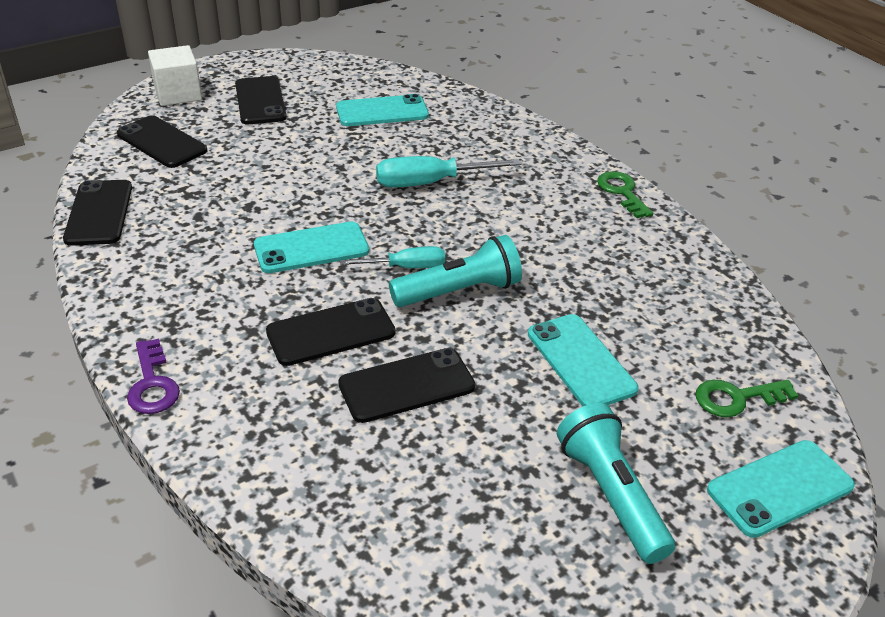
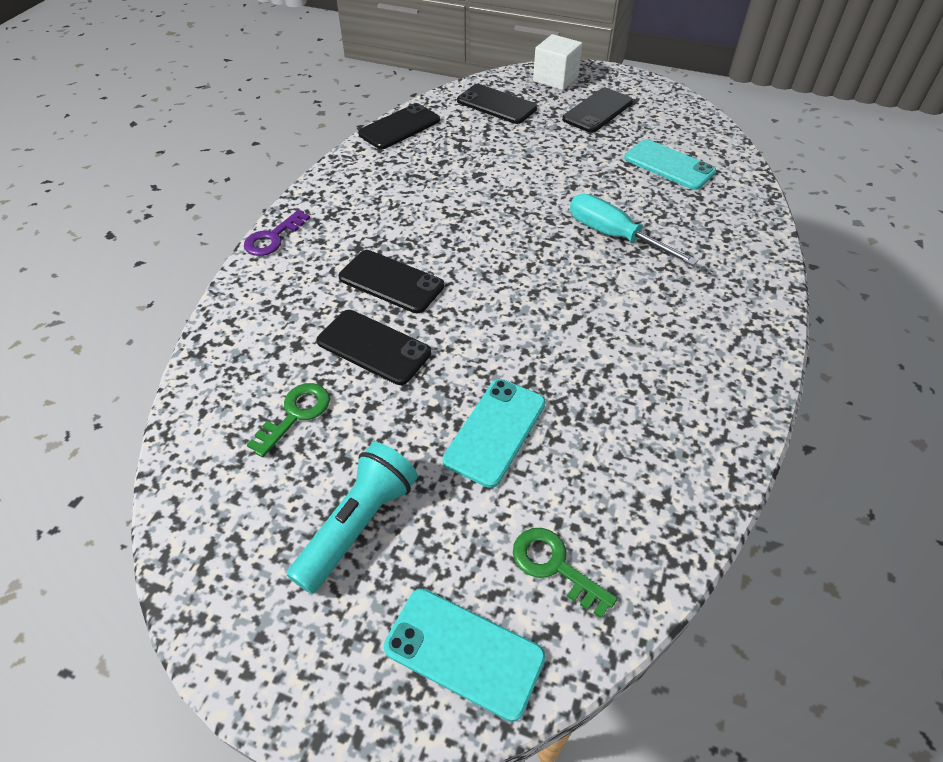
camera: 55 degrees right, 10 degrees up
black phone [117,115,207,168] -> black phone turned 60 degrees counterclockwise [457,84,537,124]
turquoise phone [254,222,369,273] -> none
turquoise screwdriver [340,246,445,268] -> none
turquoise flashlight [389,235,522,307] -> none
green key [597,171,653,218] -> green key moved to [247,383,330,457]

